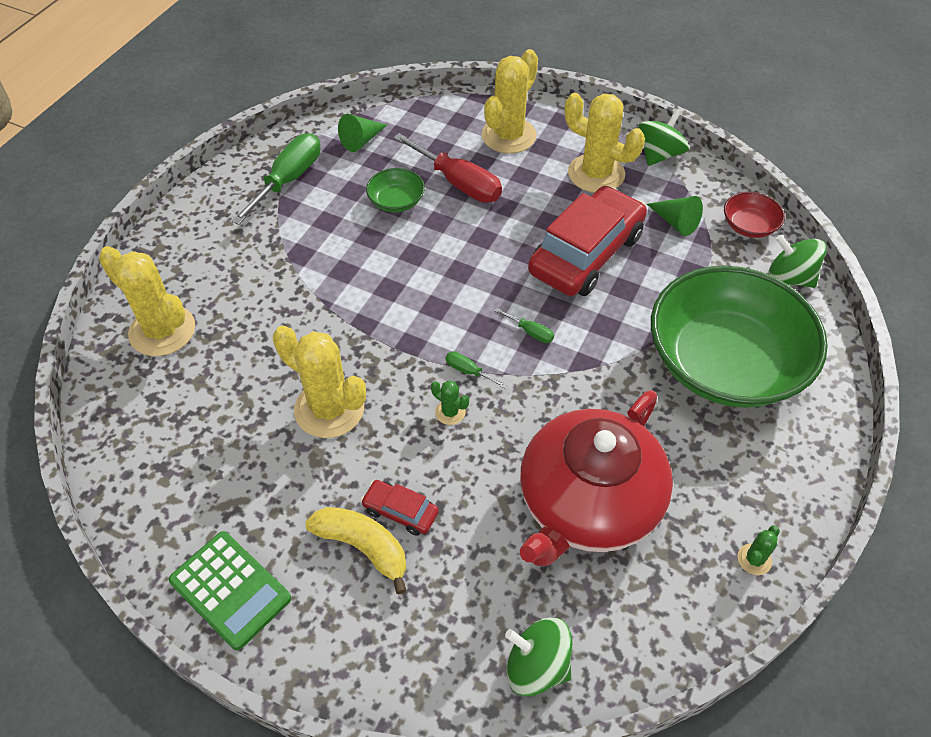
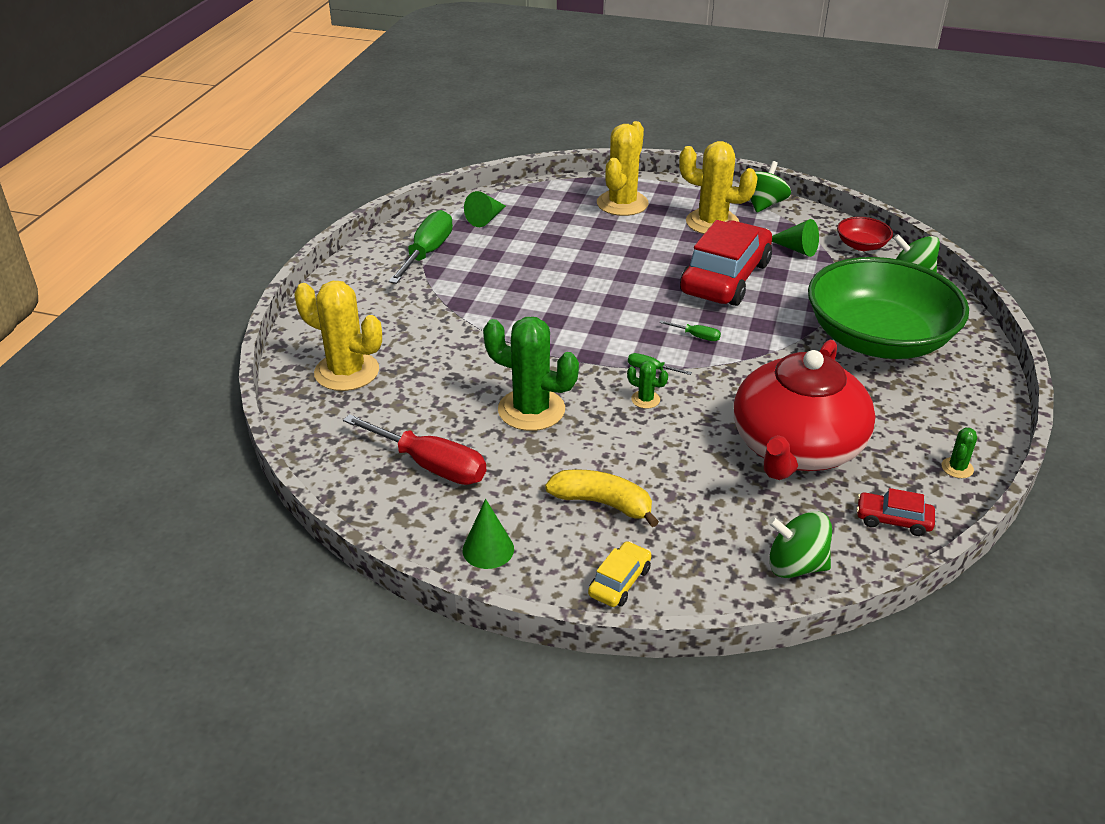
camera: 10 degrees left, 15 degrees down
green calculator [169,531,291,650] -> green cone [462,499,514,569]
yellow cactus [273,325,366,438] -> green cactus [483,317,579,431]
red car [361,480,439,536] -> red car moved to [856,488,935,536]
green bowl [366,168,425,212] -> none
red screwdriver [393,133,502,203] -> red screwdriver moved to [343,414,486,485]
none -> yellow car [588,541,651,607]

